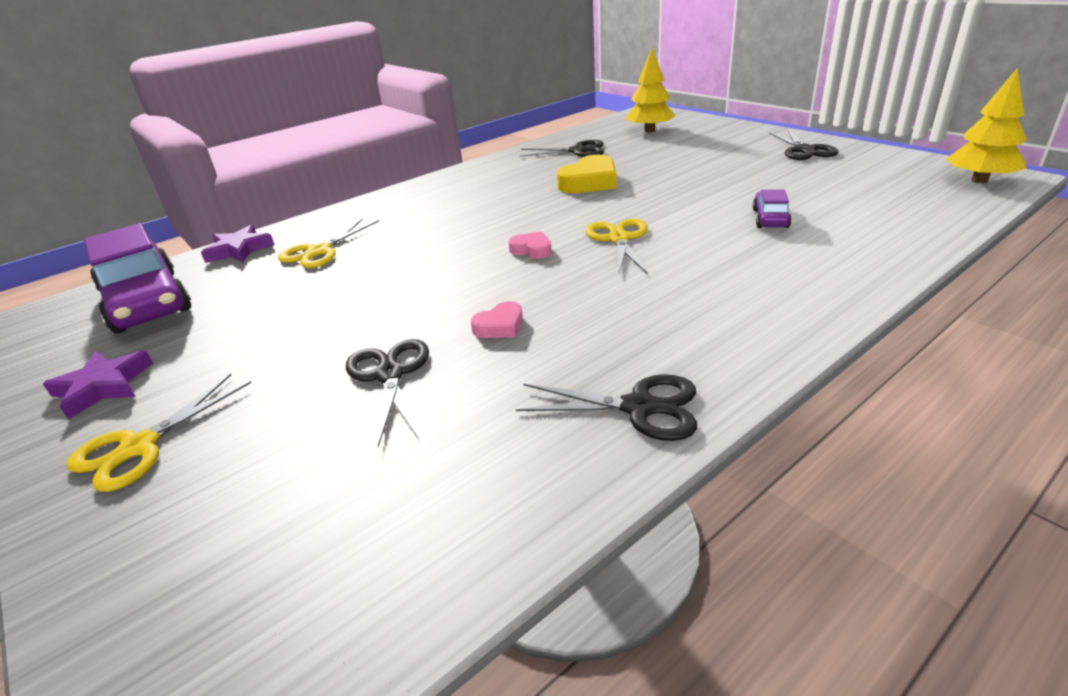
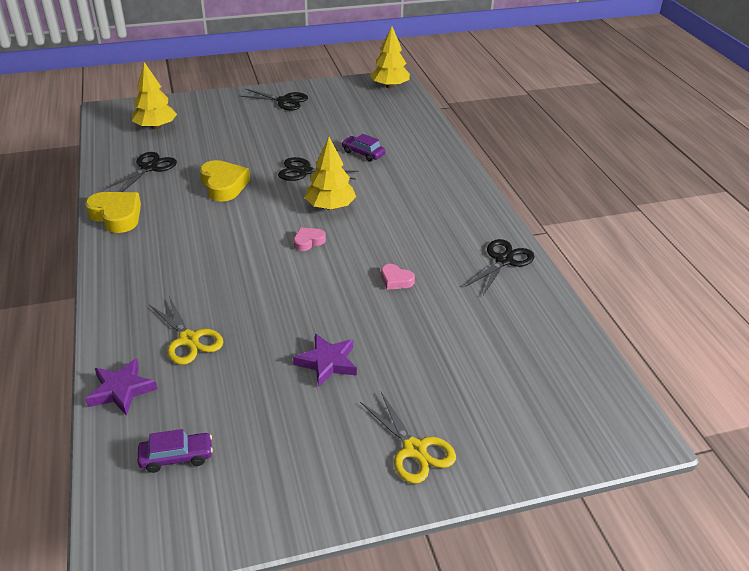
camera: 70 degrees left, 5 degrees up
purple star [43,351,153,420] -> purple star moved to [293,333,357,387]
purple car [84,223,191,333] -> purple car [138,429,213,473], size x0.46
black scissors [346,339,429,447] -> black scissors moved to [278,157,359,181]
pink heart [471,301,523,338] -> pink heart turned 135 degrees clockwise [381,264,415,290]
yellow scissors [585,219,648,274] -> yellow tree [305,137,356,210]
none -> yellow heart [85,192,141,233]

